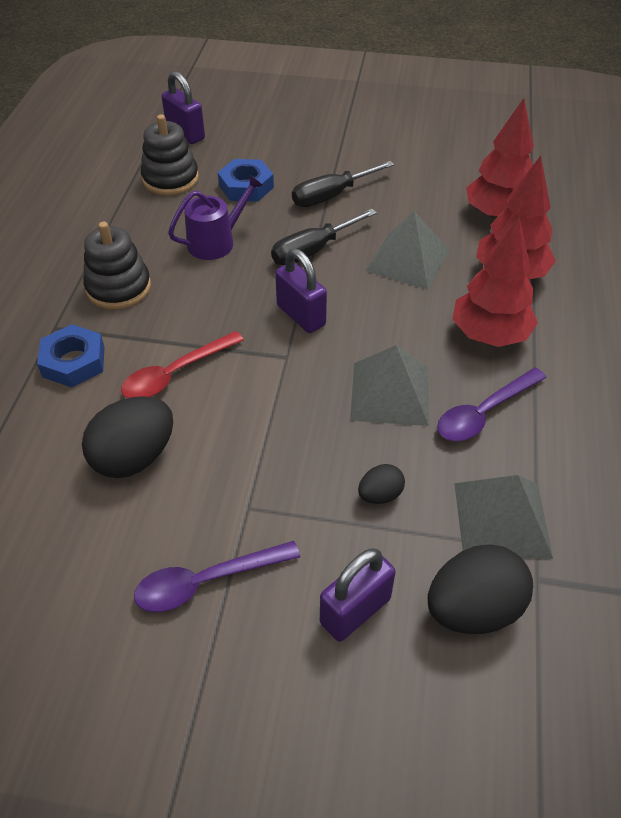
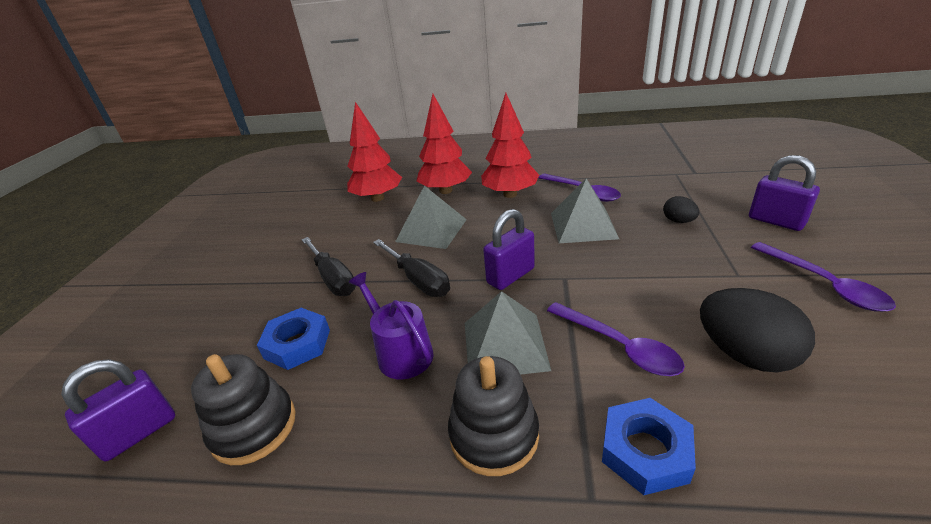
camera: 90 degrees left, 15 degrees down
red spoon [121,331,244,398] -> purple spoon [547,302,685,376]
black egg [428,544,533,634] -> none
grey pyramid [454,475,553,559] -> grey pyramid moved to [465,291,551,375]

